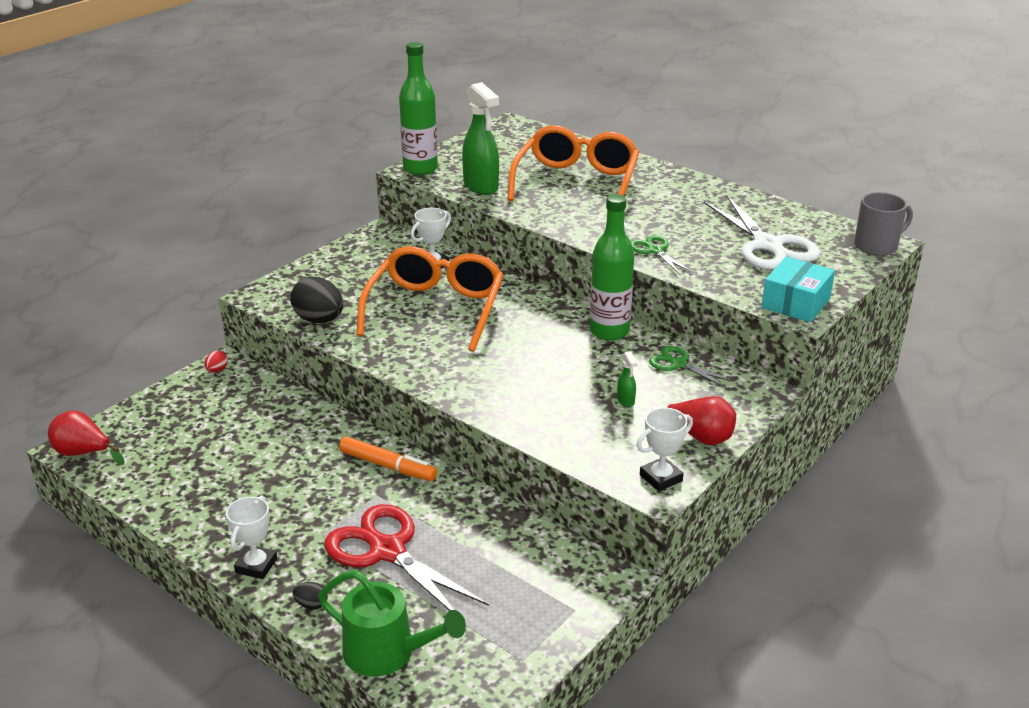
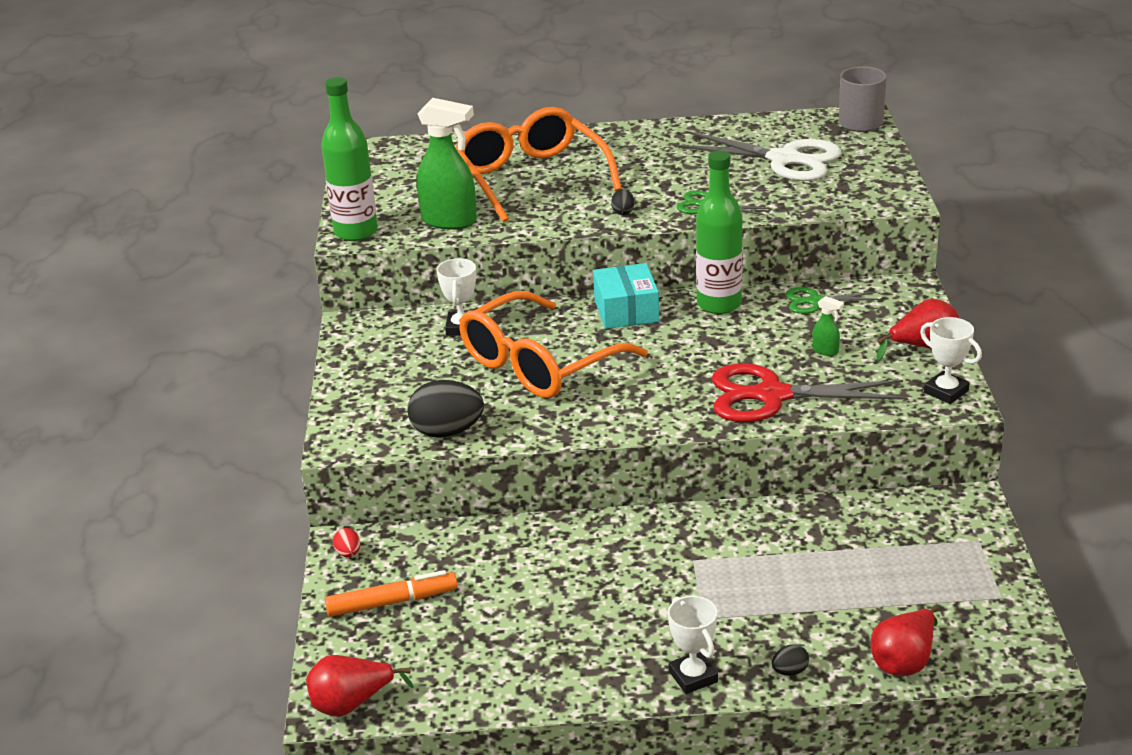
camera: 40 degrees left, 0 degrees up
green watering can [318,570,466,677] -> red pear [871,606,939,676]
red scissors [324,504,489,611] -> red scissors moved to [712,363,908,422]
orange marker [339,437,437,481] -> orange marker moved to [325,570,458,617]
orange glasses [357,246,503,352] -> orange glasses turned 105 degrees counterclockwise [459,291,648,398]
white trophy [636,408,693,492] -> white trophy turned 60 degrees counterclockwise [920,317,982,404]
turquoise box [761,257,835,322] -> turquoise box moved to [593,263,659,329]
none -> black egg [611,189,634,215]

